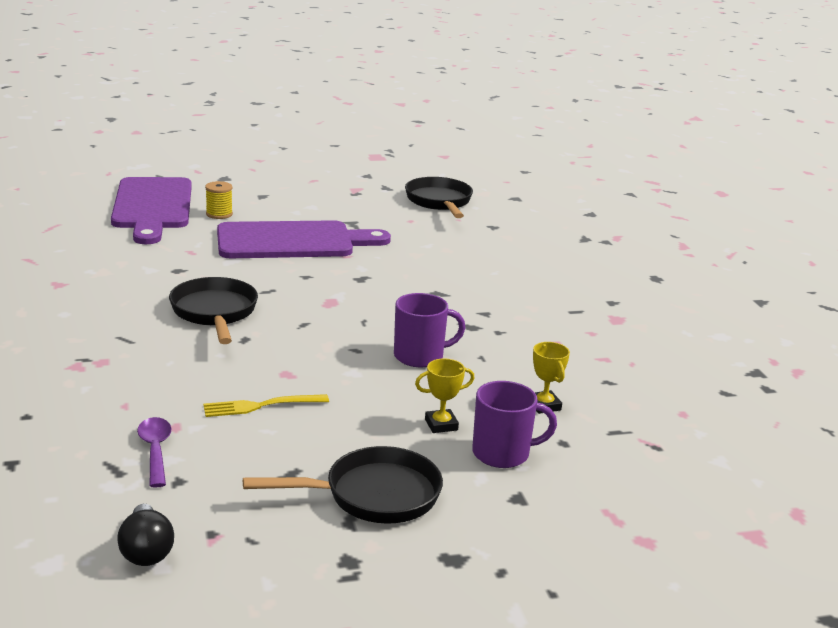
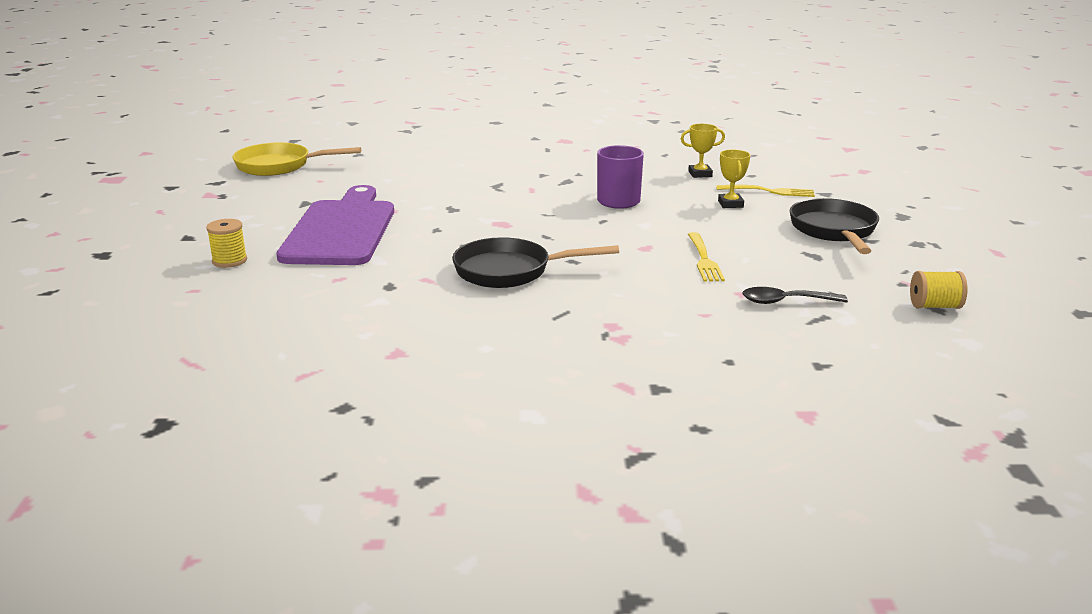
camera: 75 degrees left, 0 degrees up
purple cutting board [111,177,192,244] -> none
black light bulb [117,504,174,566] -> yellow spool [910,271,968,309]
purple spoon [137,417,172,488] -> black spoon [742,287,848,304]
black pan [405,177,473,218] -> yellow pan [232,143,361,176]
purple mug [472,381,557,468] -> yellow fork [717,185,815,197]

